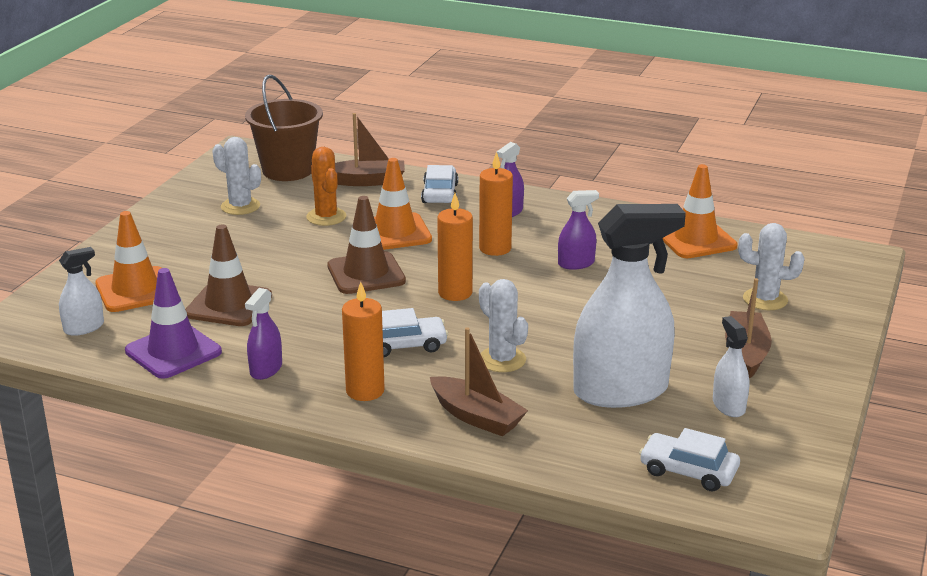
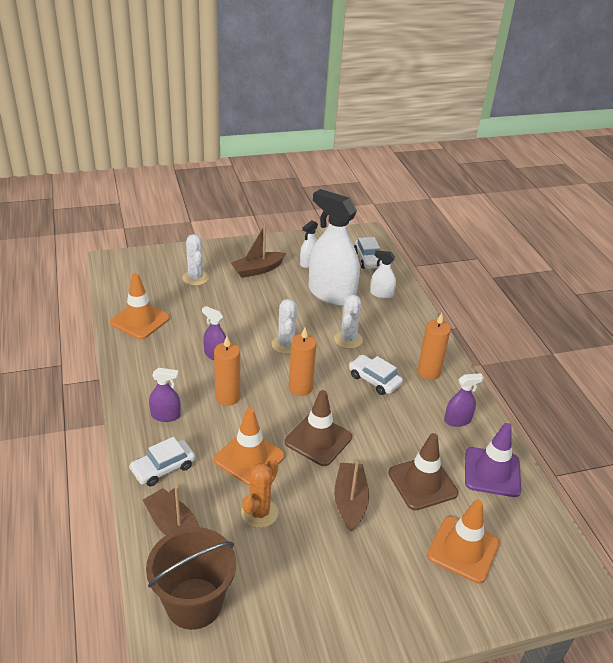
camera: 130 degrees left, 10 degrees up
white spray bottle [59,247,104,336] -> white spray bottle moved to [370,250,396,299]
white cactus [212,137,261,215] -> white cactus moved to [272,299,297,354]
brown boat [430,327,528,436] -> brown boat moved to [334,461,369,532]

